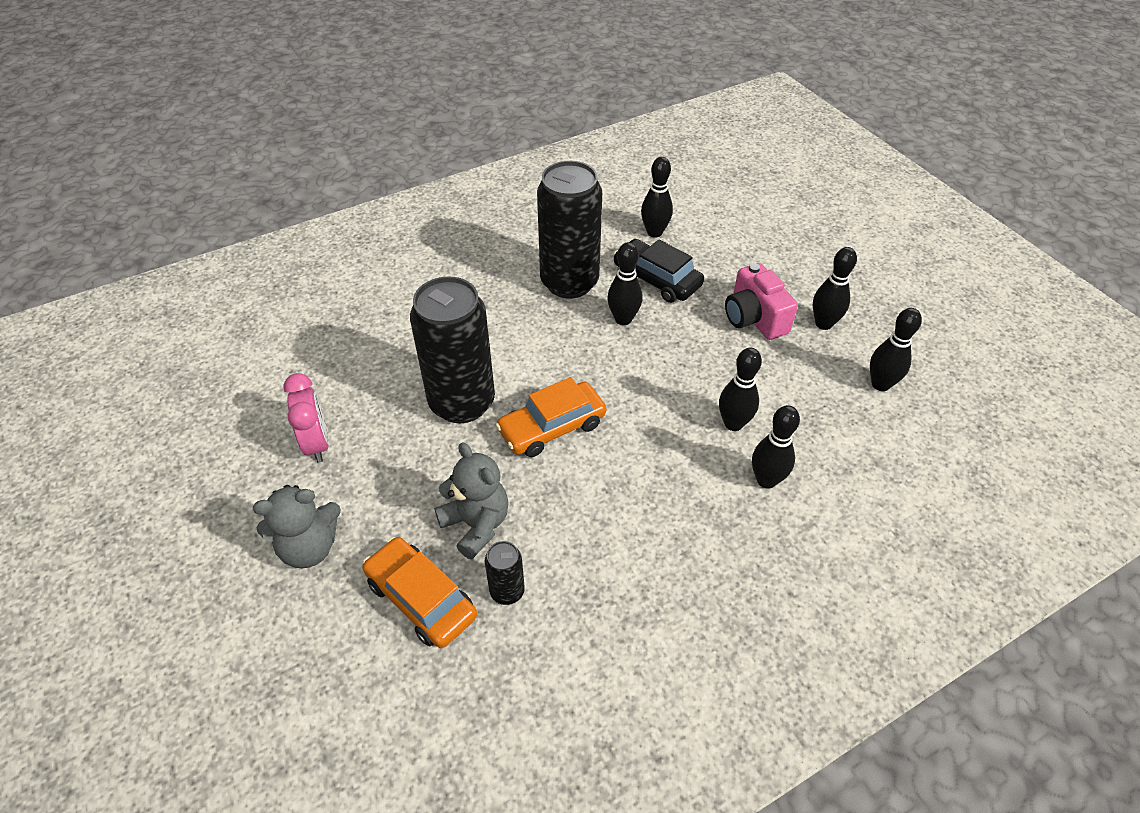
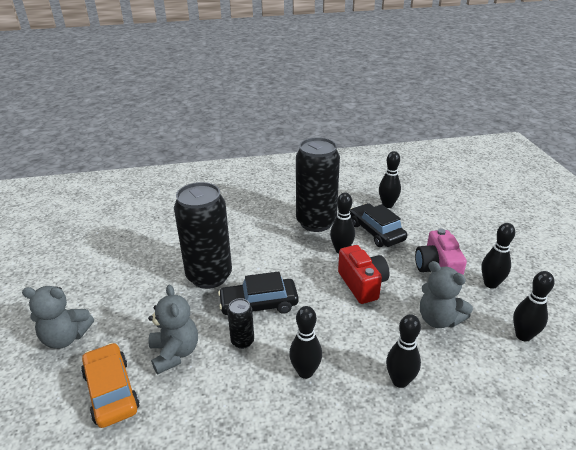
camera: 20 degrees right, 15 degrees down
pink clock [283,373,329,463] -> none
black can [485,541,525,605] -> black can moved to [227,298,254,349]
orange car [496,377,606,457] -> black car [218,271,299,315]
black bowling pin [719,348,762,431] -> black bowling pin moved to [289,306,322,379]
none -> red camera [338,245,390,304]
none -> grey teddy bear [420,261,473,328]

